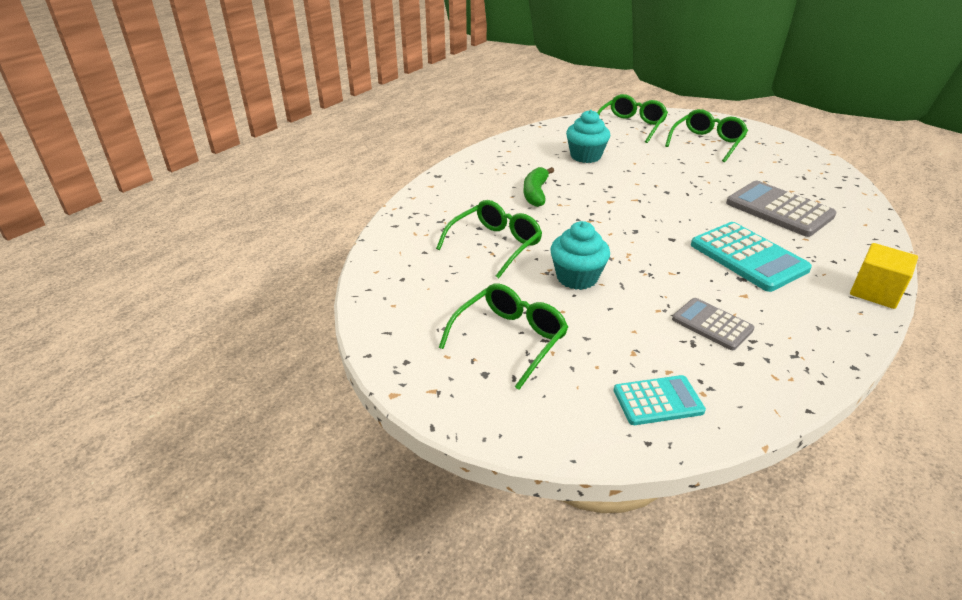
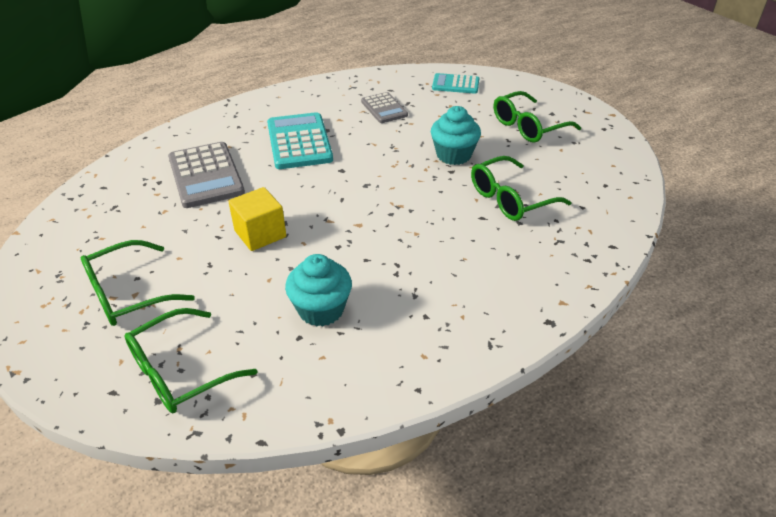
camera: 160 degrees left, 5 degrees up
green banana [523,167,554,207] -> none
yellow cube [850,243,918,309] -> yellow cube moved to [228,187,286,251]

